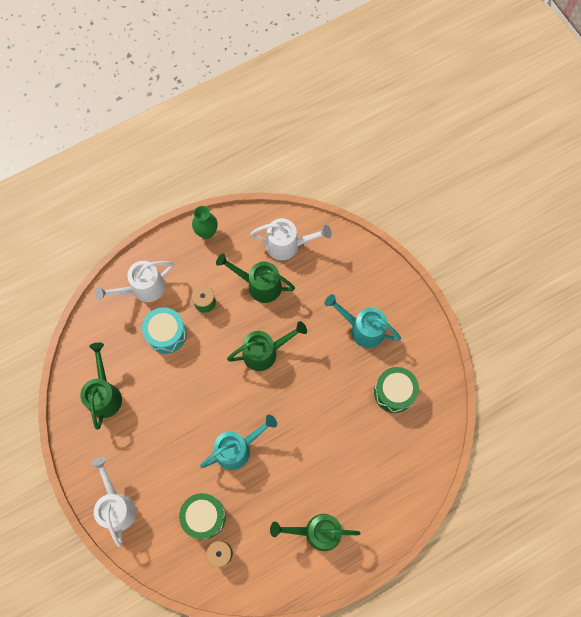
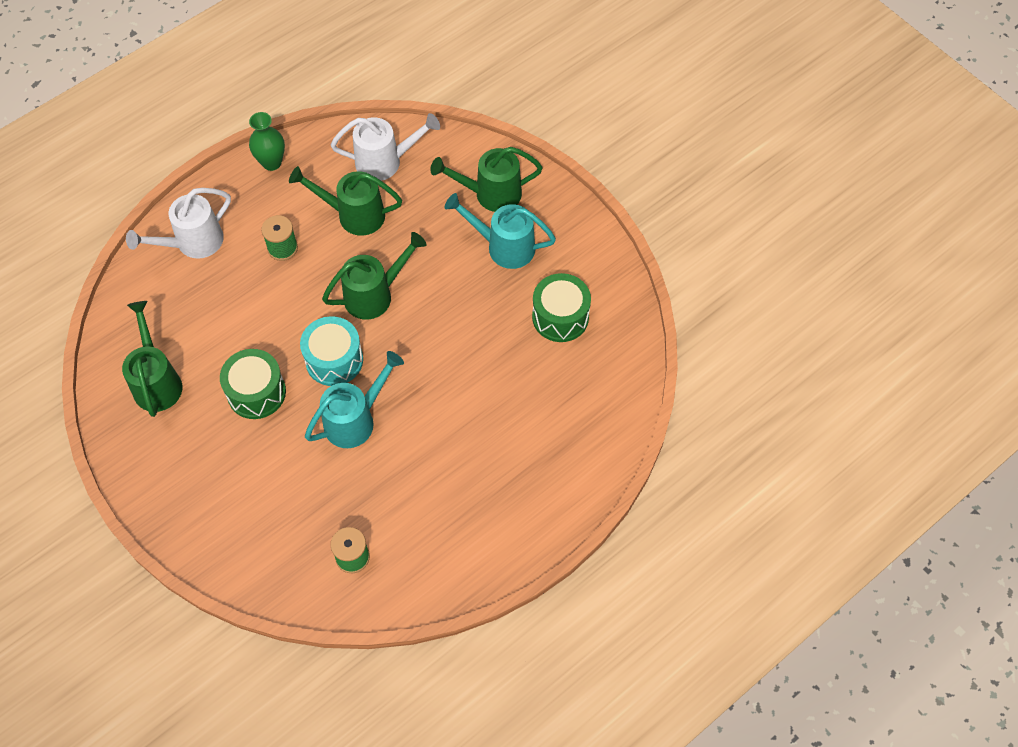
camera: 10 degrees left, 10 degrees down
white watering can [91,457,136,547] -> none
turquoise drum [142,307,187,354] -> turquoise drum moved to [300,316,363,386]
green drum [179,493,226,539] -> green drum moved to [220,349,286,419]
green watering can [270,514,361,551] -> green watering can moved to [430,147,543,212]

